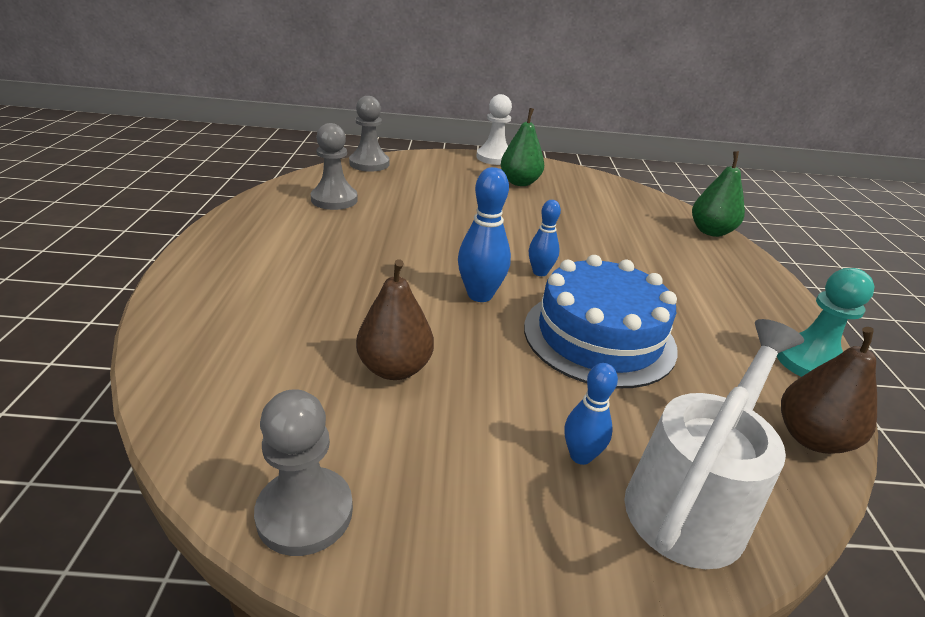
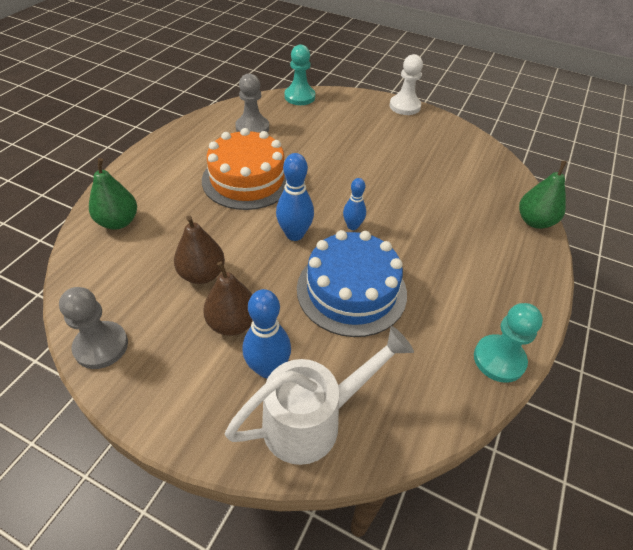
camera: 25 degrees right, 15 degrees up
grey pawn [349,96,389,172] -> turquoise pawn [285,44,315,105]
green pear [501,108,544,186] -> green pear moved to [89,158,137,230]
blue bowling pin [564,363,618,465] -> blue bowling pin [243,289,291,378], size x1.58
brown pear [781,327,877,454] -> brown pear moved to [203,261,253,336]
none -> orange cake [202,128,286,210]

